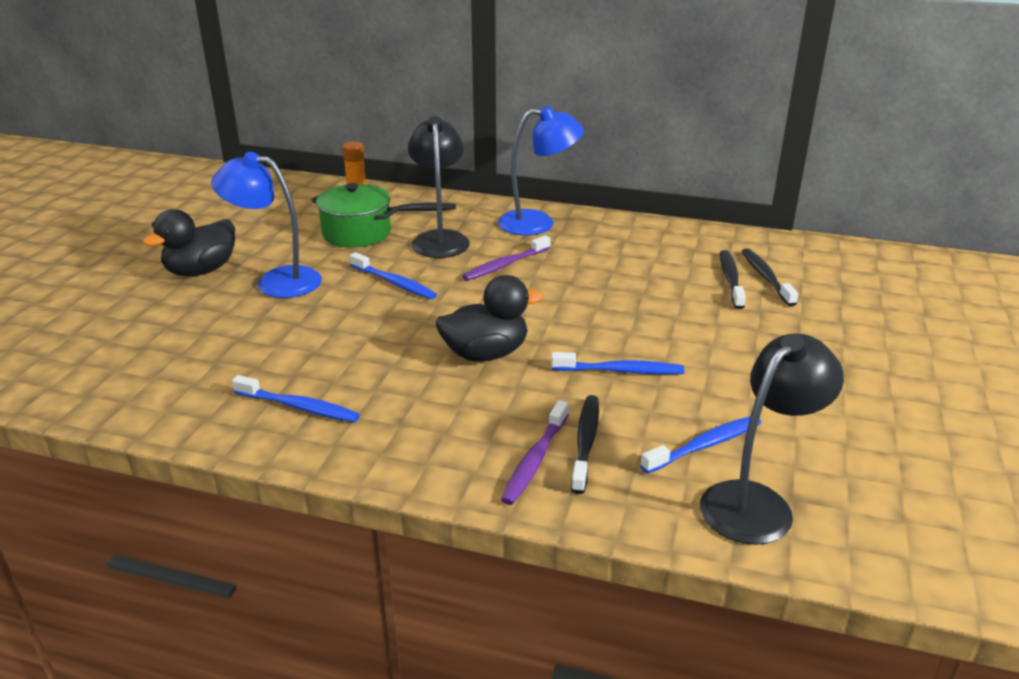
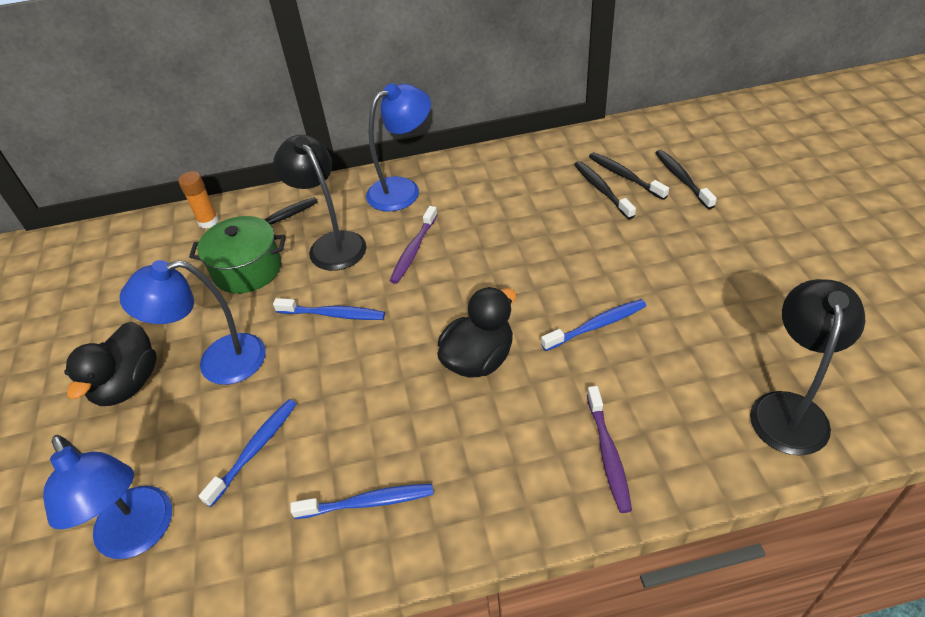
camera: 25 degrees left, 15 degrees up
black toothbrush [571,395,599,494] -> black toothbrush moved to [655,150,717,209]
blue toothbrush [640,416,761,474] -> blue toothbrush moved to [199,399,296,507]
none -> blue lamp [43,435,172,559]

